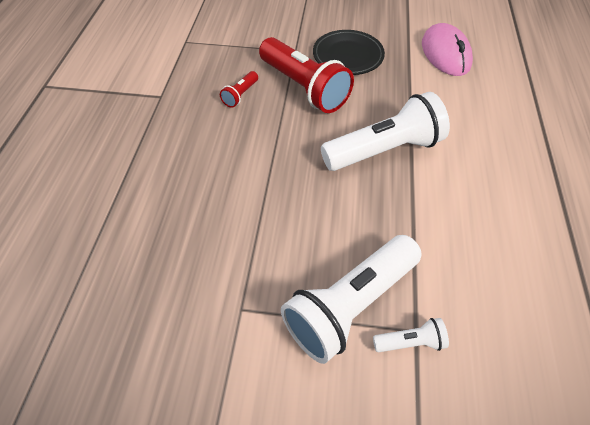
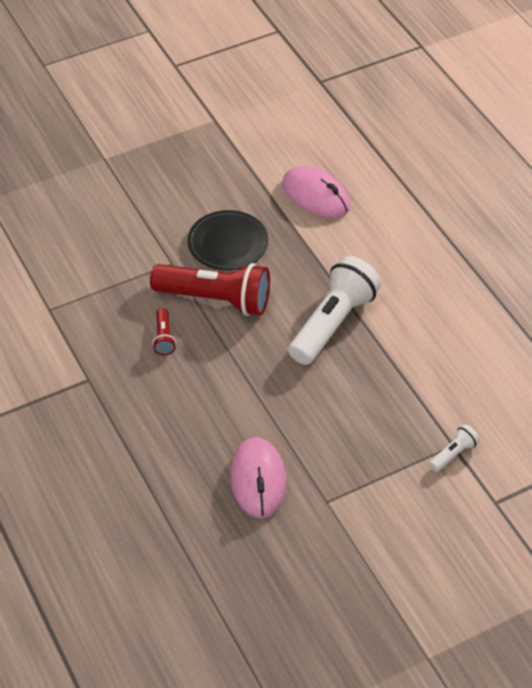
camera: 35 degrees left, 5 degrees down
white flashlight [281,235,421,364] -> none
none -> pink mouse [231,437,286,518]

